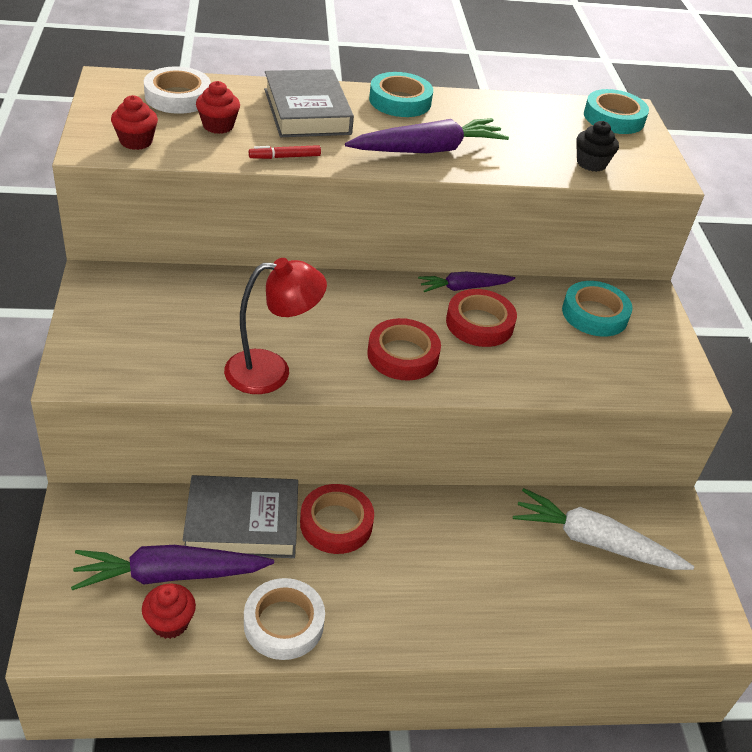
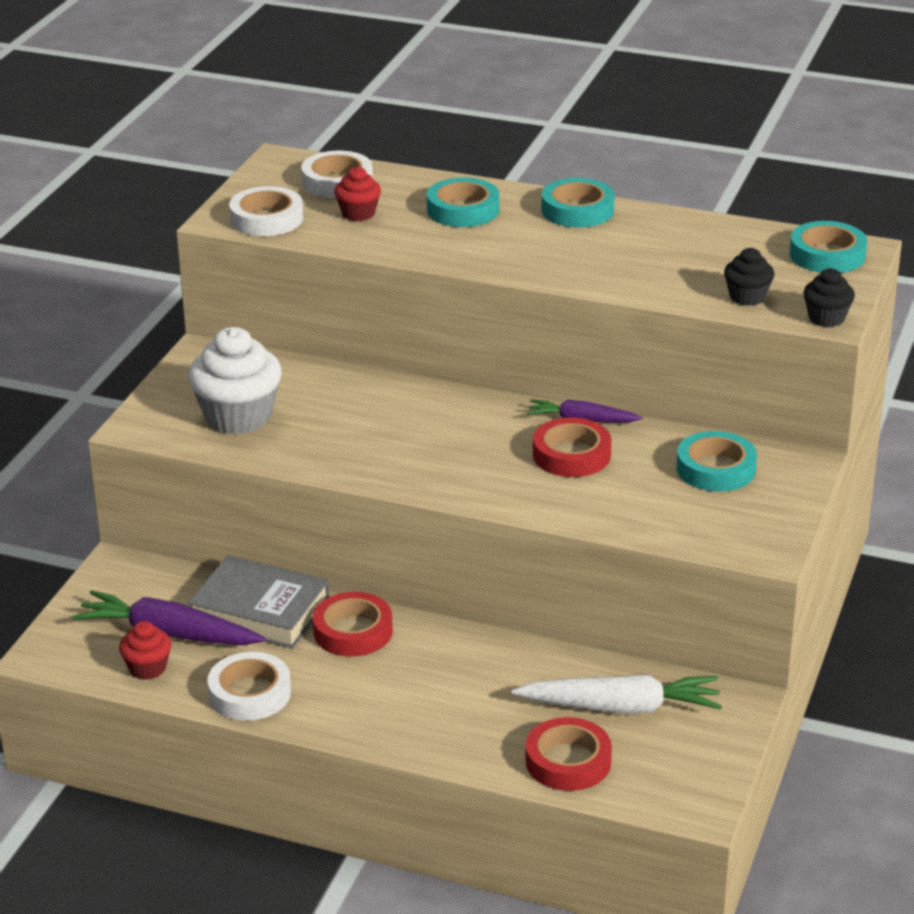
camera: 30 degrees right, 10 degrees down
red cupcake [111,95,158,150] -> white tape [229,186,303,236]
red lamp [224,258,327,394] -> none
red marker [249,145,321,159] -> none
grey book [264,69,354,137] -> turquoise tape [427,178,499,227]
purple carrot [345,118,509,153] -> none
red tape [367,318,441,380] -> red tape moved to [526,717,612,791]
white carrot [513,488,694,570] -> white carrot turned 135 degrees clockwise [511,674,722,713]
none -> white cupcake [188,327,282,434]
none -> black cupcake [804,268,855,327]

